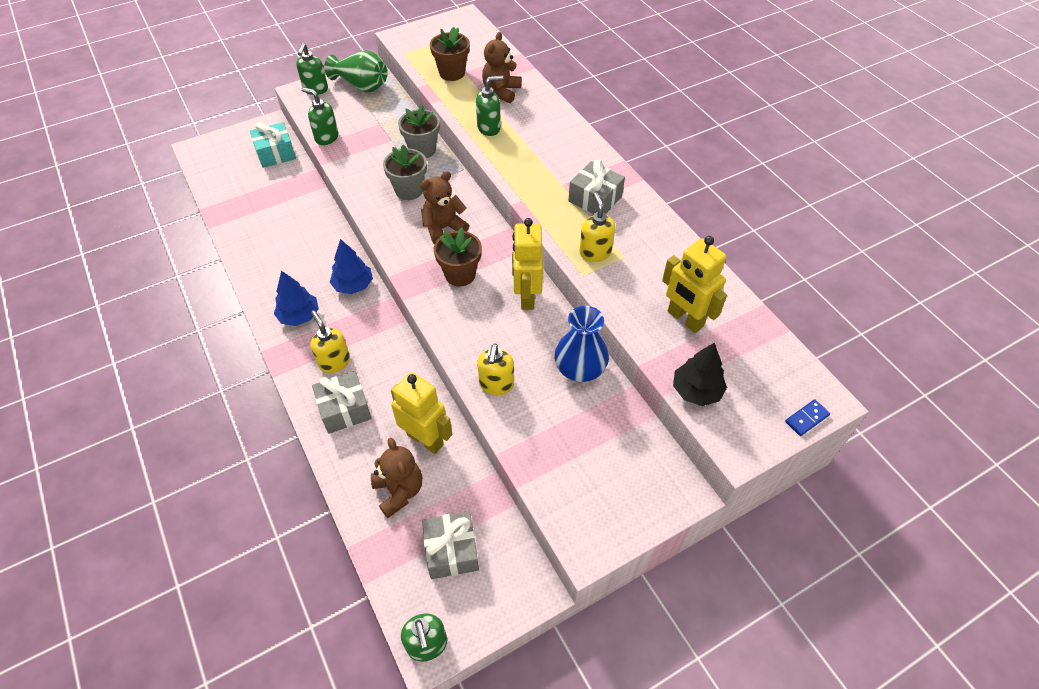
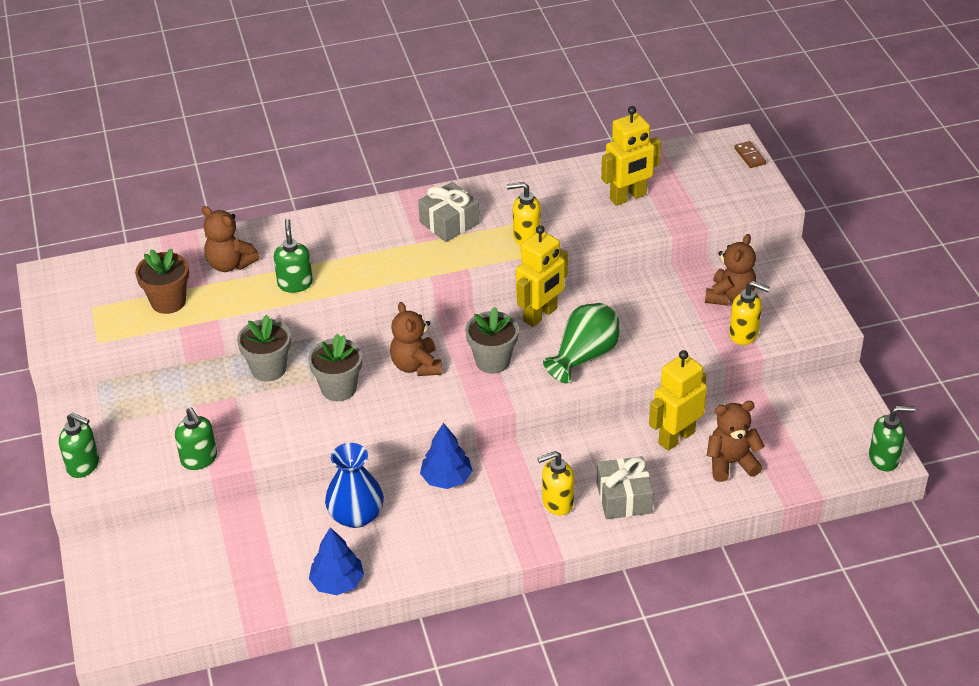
camera: 75 degrees left, 10 degrees down
turquoise gift [250,122,296,168] -> none
blue tree [274,271,319,326] -> blue tree moved to [309,527,364,595]
green soap dispenser [301,87,338,145] -> green soap dispenser turned 75 degrees counterclockwise [175,408,217,470]
green vase [324,50,387,92] -> green vase moved to [543,303,619,383]
grey gift [422,511,479,579] -> none
brown flower pot [434,227,482,287] -> grey flower pot [465,307,519,374]
yellow soap dispenser [477,344,514,395] -> yellow soap dispenser moved to [729,281,770,345]
yellow robot [512,218,543,310] -> yellow robot turned 60 degrees counterclockwise [516,225,568,327]
blue vase [555,306,609,382] -> blue vase moved to [325,443,384,528]
black tree [673,342,727,406] -> none
blue domino [785,399,830,436] -> brown domino [734,141,766,168]
none -> brown teddy bear [705,234,756,306]

